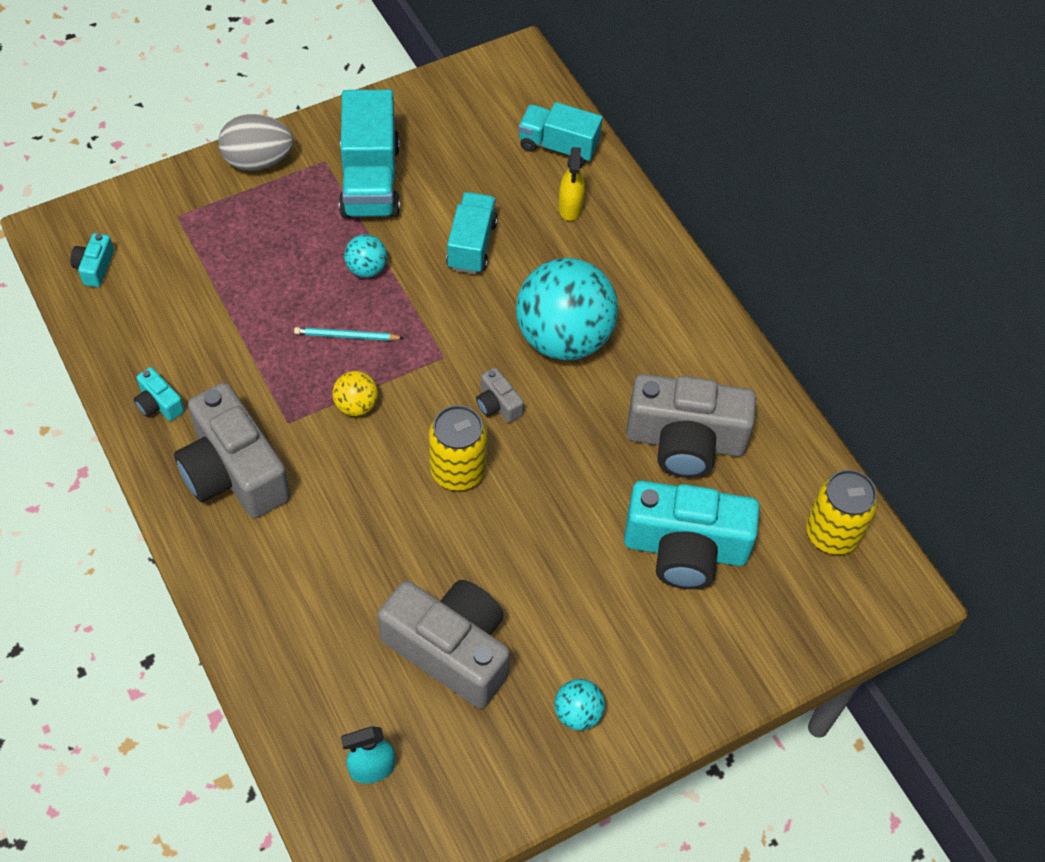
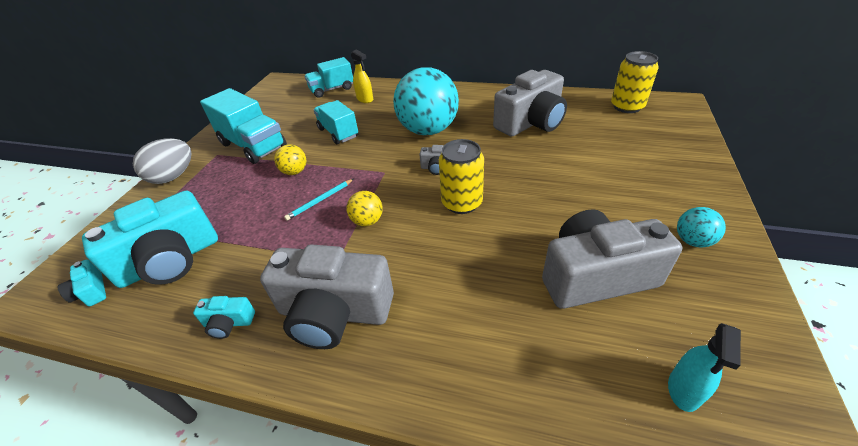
camera: 40 degrees left, 15 degrees down
turquoise ball [344,234,387,278] -> yellow ball [274,144,306,175]
turquoise camera [624,480,760,589] -> turquoise camera moved to [82,190,218,288]

